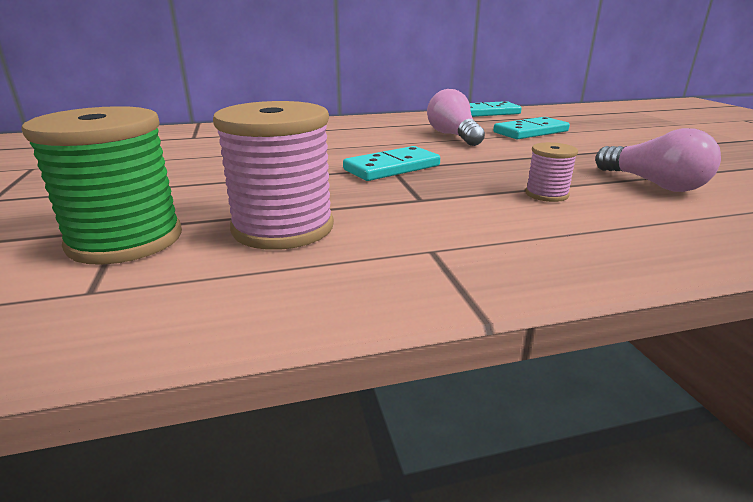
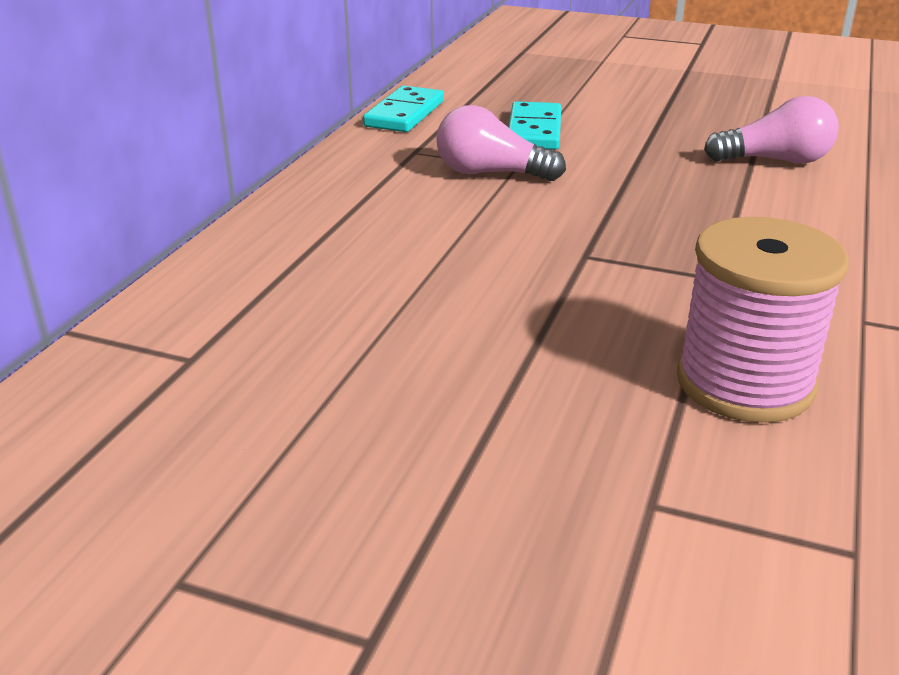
camera: 55 degrees left, 5 degrees up
green spool [21,106,182,265] -> none
turquoise domino [343,146,440,181] -> none
pink spool [525,142,578,202] -> none

